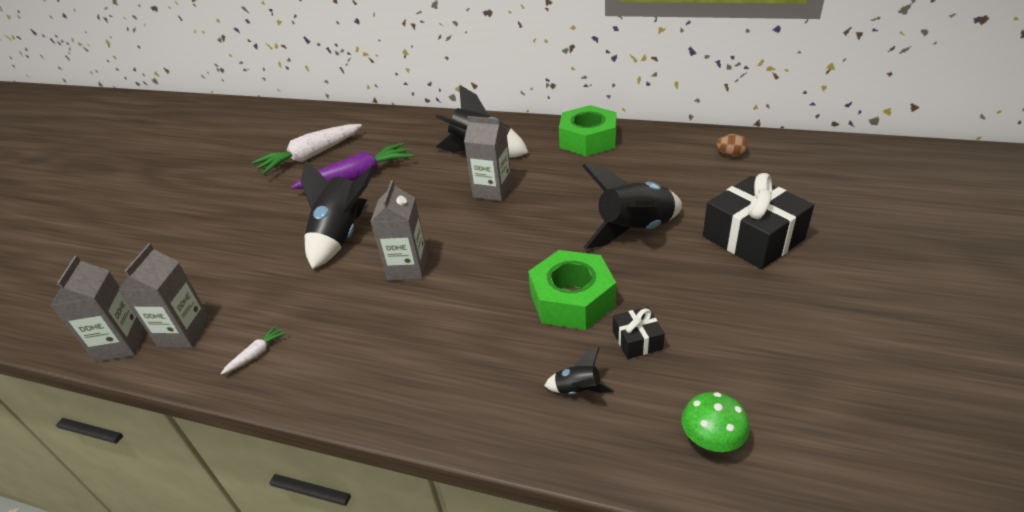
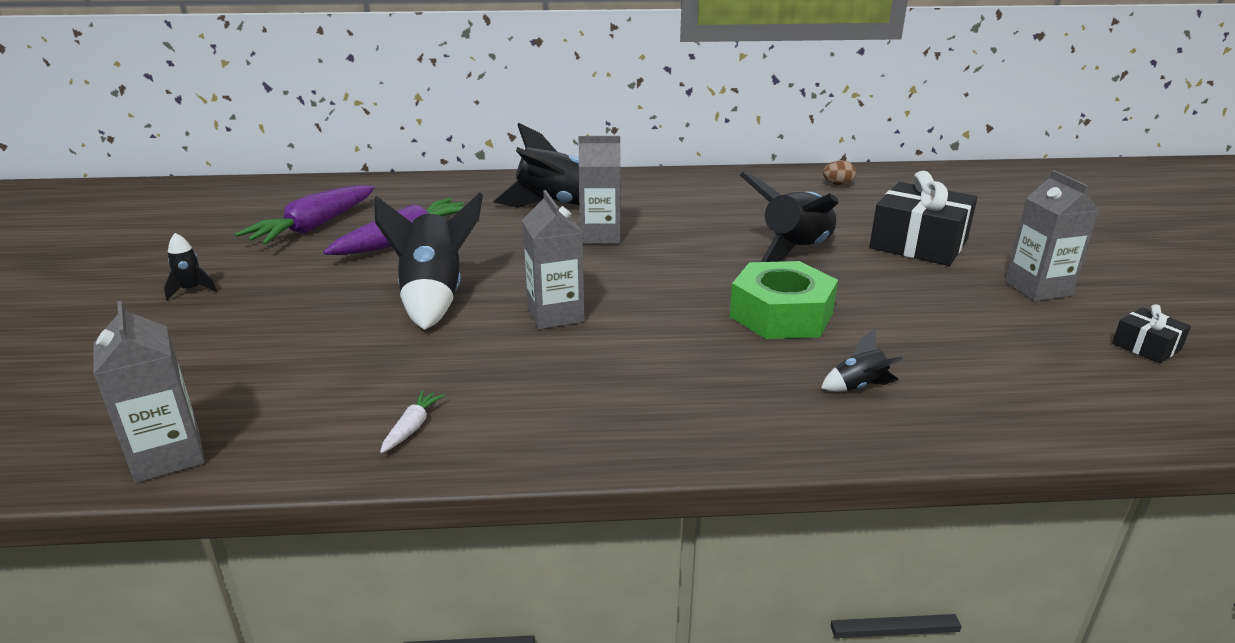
camera: 25 degrees left, 10 degrees down
grey carton [118,244,211,348] -> grey carton moved to [1005,170,1099,301]
white carrot [252,124,362,174] -> purple carrot [235,185,375,245]
green nut [559,105,617,156] -> none
black gift [613,307,665,359] -> black gift moved to [1112,304,1191,363]
green mushroom [681,392,750,452] -> none
none -> black rocket [164,233,217,301]

